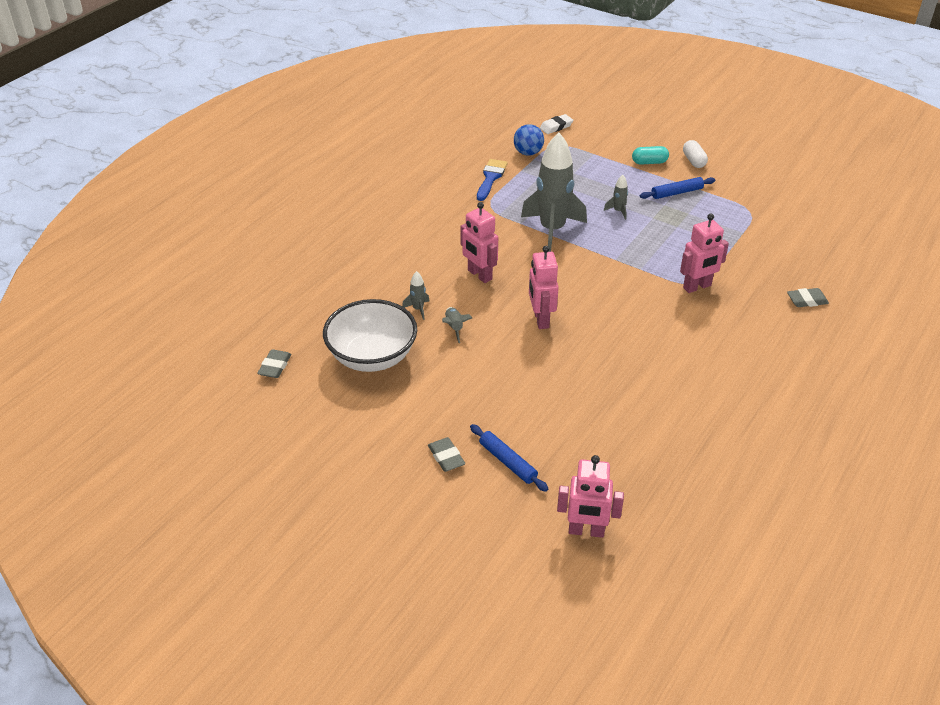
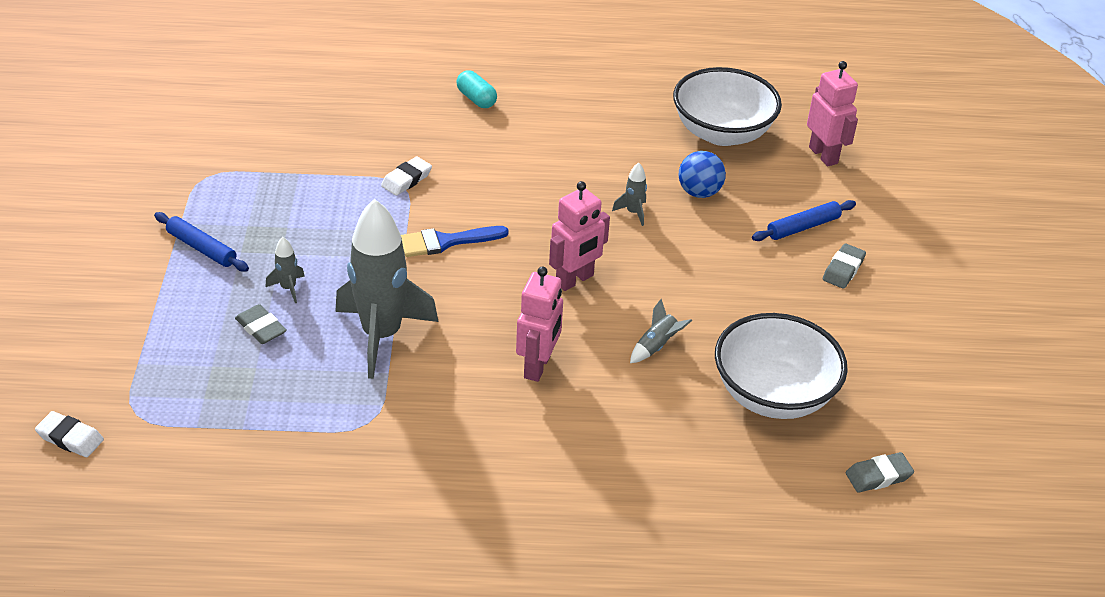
camera: 125 degrees left, 0 degrees up
grey rocket [402,271,430,320] -> grey rocket moved to [612,163,647,226]
blue rolling pin [470,424,548,492] -> blue rolling pin turned 45 degrees clockwise [752,200,856,241]
blue brush [477,159,508,201] -> blue brush moved to [401,226,509,257]
blue ball [514,124,544,156] -> blue ball moved to [679,151,726,198]
turquoise capsule [632,146,669,164] -> turquoise capsule moved to [456,70,497,108]
pink robot [680,214,729,293] -> white eraser [381,157,432,196]
white capsule [683,140,708,168] -> none
grey eraser [787,288,829,307] -> grey eraser moved to [235,304,287,344]
none -> white bowl [673,67,782,146]

